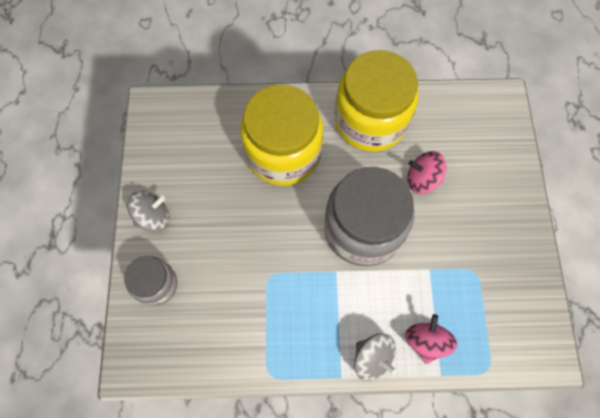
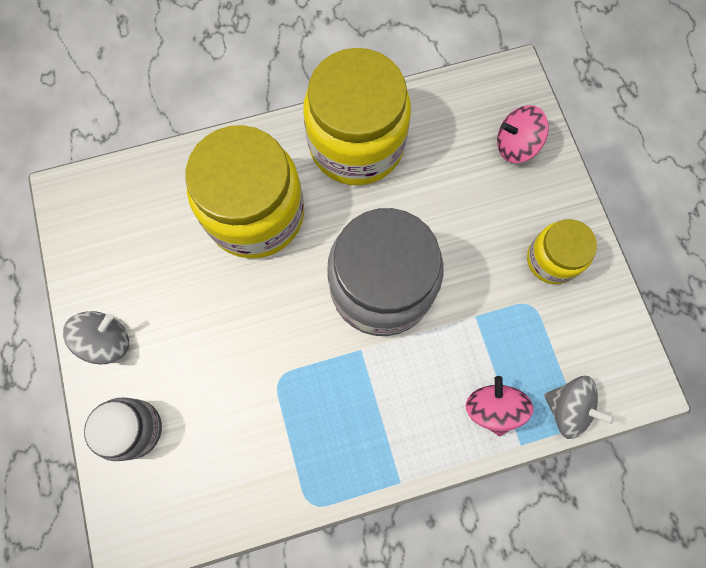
camera: 15 degrees left, 5 degrees up
grey spinning top [354,333,397,381] -> grey spinning top moved to [544,376,614,439]
pink spinning top [407,151,446,194] -> pink spinning top moved to [497,105,549,163]
none -> yellow jar [527,219,597,284]

